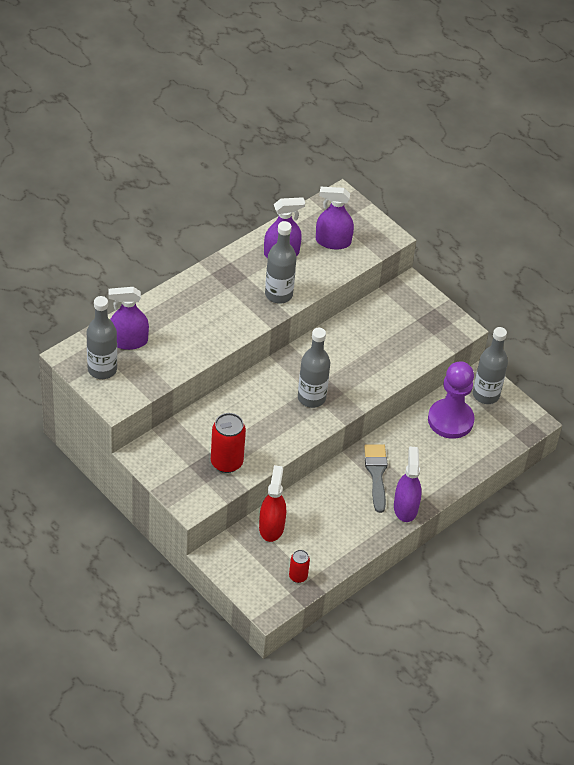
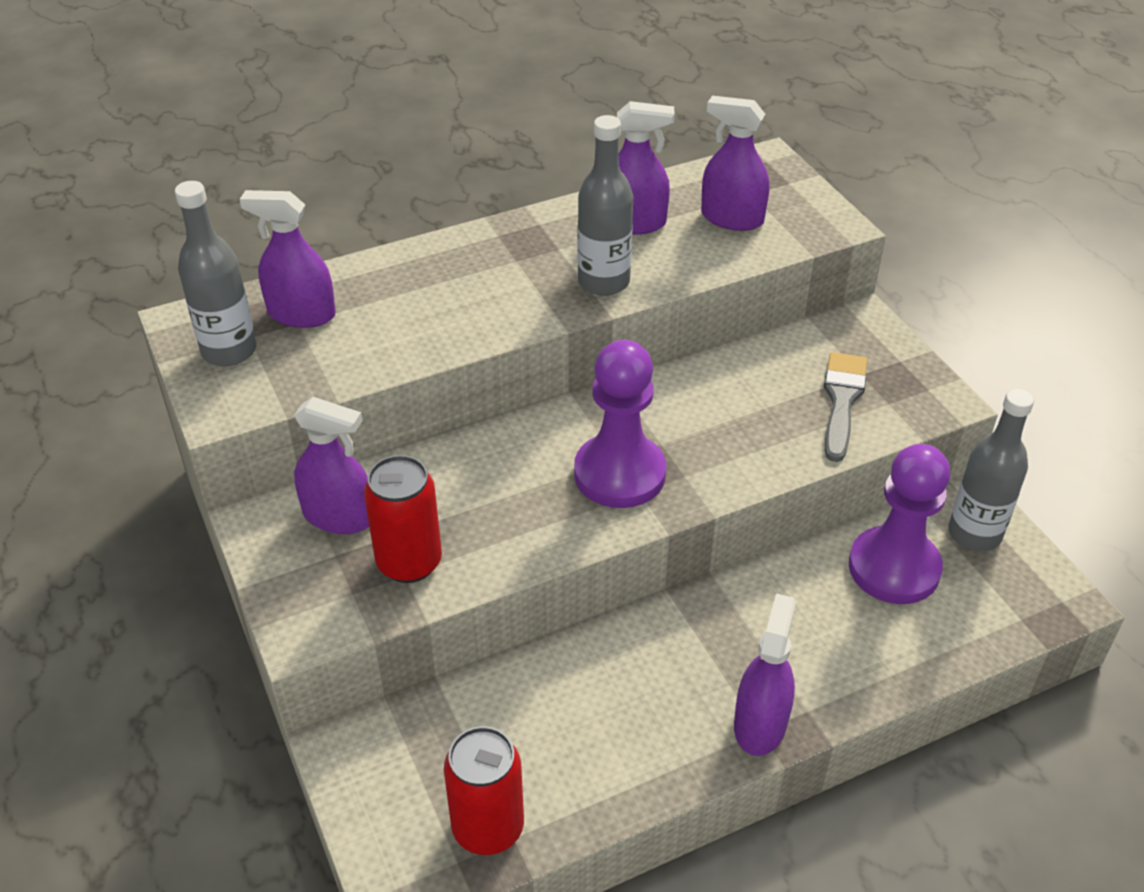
camera: 20 degrees right, 5 degrees down
red spray bottle [259,465,286,542] -> none
red can [289,550,310,583] -> red can [444,726,524,855], size x1.77
grey bottle [298,328,330,408] -> purple pawn [574,340,666,508]
grey brush [364,444,388,513] -> grey brush moved to [824,352,867,462]
none -> purple spray bottle [294,397,369,534]

